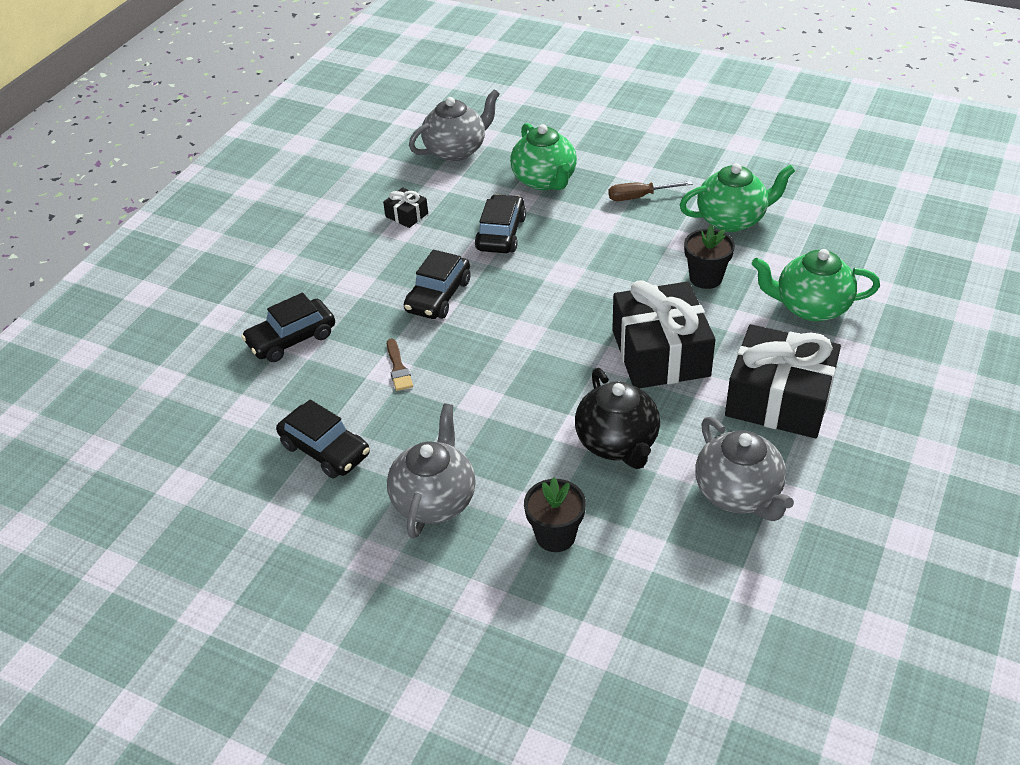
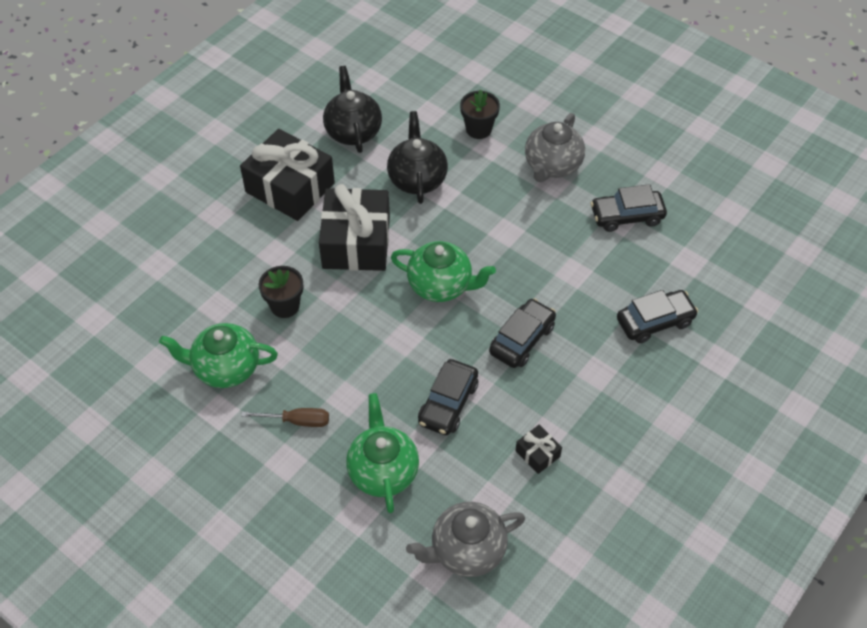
camera: 170 degrees left, 10 degrees up
black car [276,399,370,478] -> black car turned 60 degrees counterclockwise [590,184,667,232]
brown brush [387,338,413,391] -> none
grey teapot [695,417,794,521] -> black teapot [323,66,382,153]
green teapot [752,249,880,322] -> green teapot moved to [391,241,496,302]

